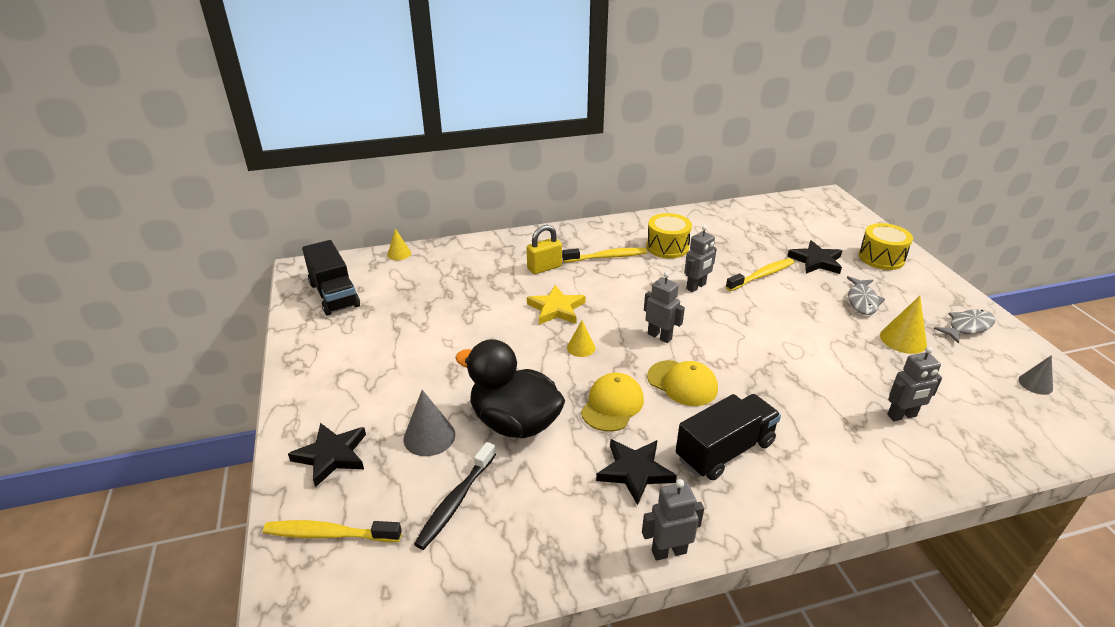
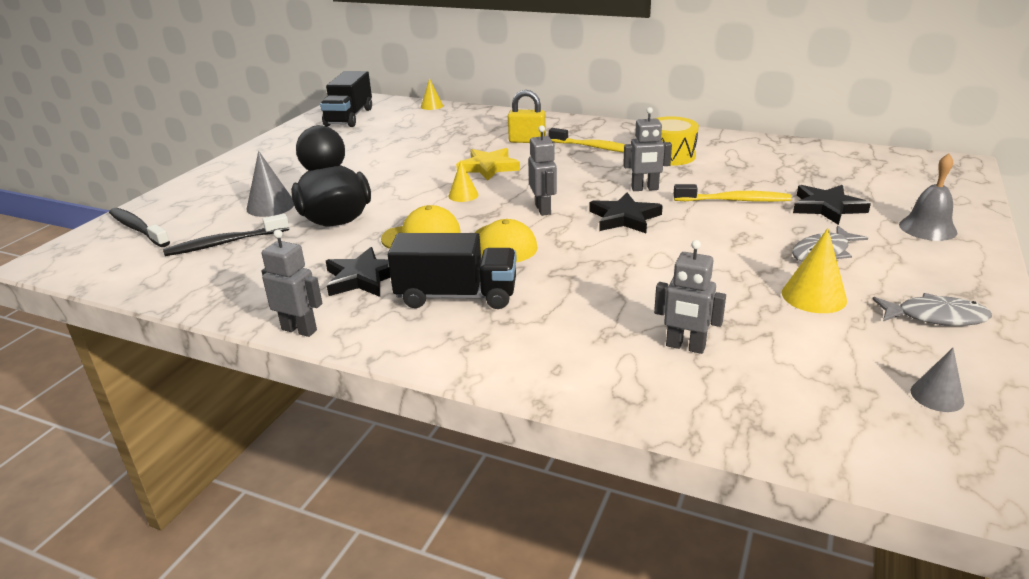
camera: 40 degrees right, 5 degrees down
yellow toothbrush [263,520,402,542] -> black toothbrush [109,208,170,247]
black star [288,423,366,488] -> black star moved to [589,193,663,233]
yellow drum [858,223,913,270] -> grey bell [899,153,957,241]

